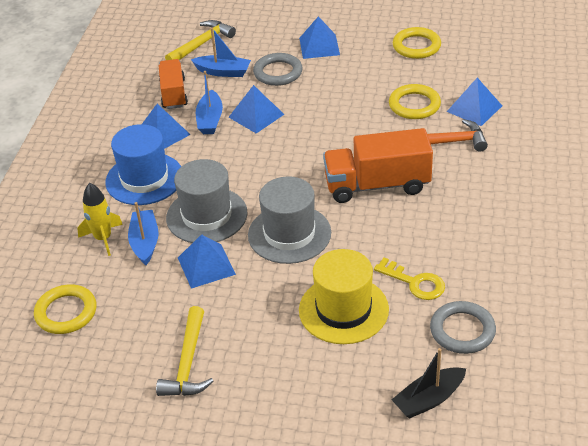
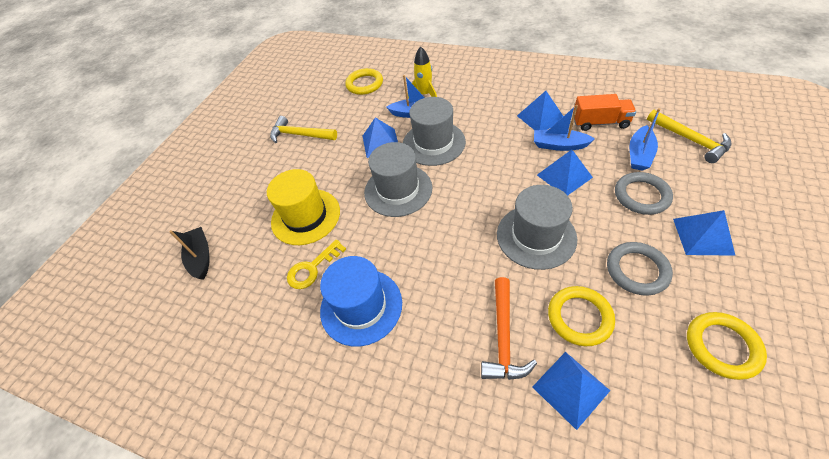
camera: 105 degrees right, 10 degrees up
blue hat [106,124,181,205] -> blue hat moved to [320,256,402,347]
orange truck [323,128,433,203] -> none
grey ring [430,301,496,354] -> grey ring moved to [607,242,673,296]
none -> grey hat [497,185,577,270]

